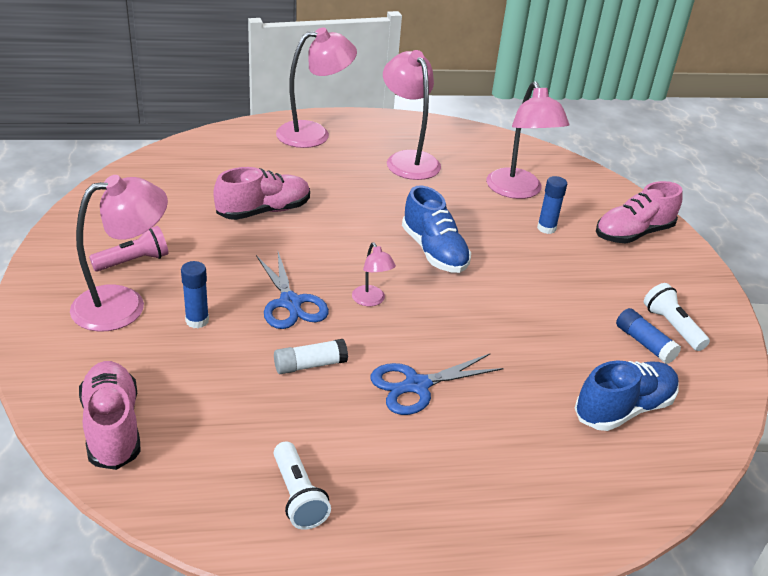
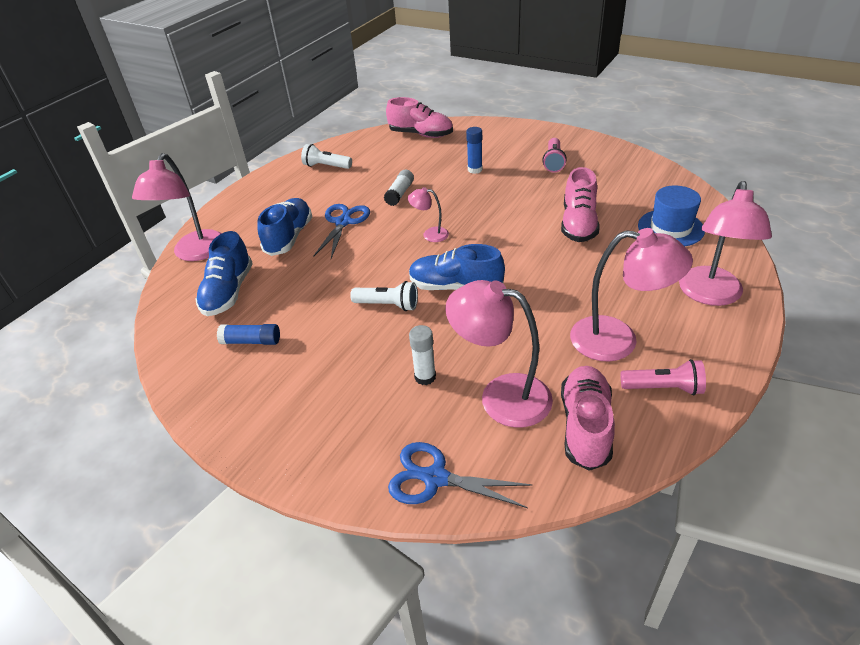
camera: 135 degrees right, 5 degrees up
pink lamp [70,175,168,332] -> pink lamp moved to [132,153,222,261]
blue scissors [256,252,329,329] -> blue scissors moved to [388,442,533,508]
blue glue stick [537,176,567,234] -> white glue stick [409,325,436,385]
pink shoe [596,181,683,243] -> pink shoe moved to [561,366,615,471]
white flashlight [644,283,710,351] -> white flashlight moved to [350,281,418,311]
none -> blue shoe [258,198,312,256]
none -> pink flashlight [621,359,706,395]
none -> blue hat [638,186,705,247]

